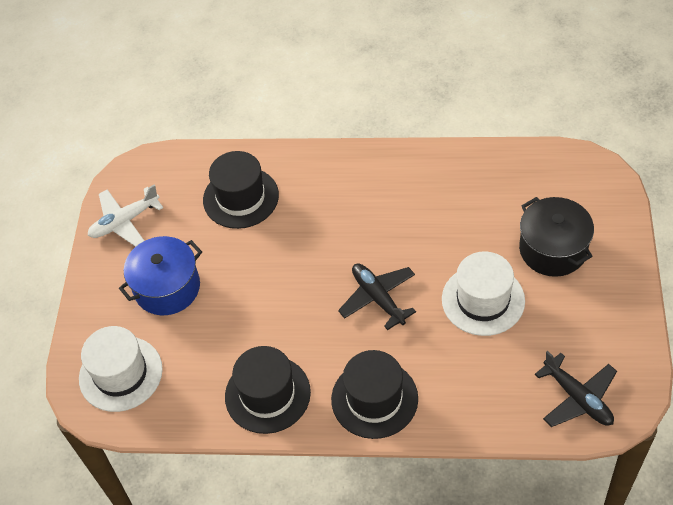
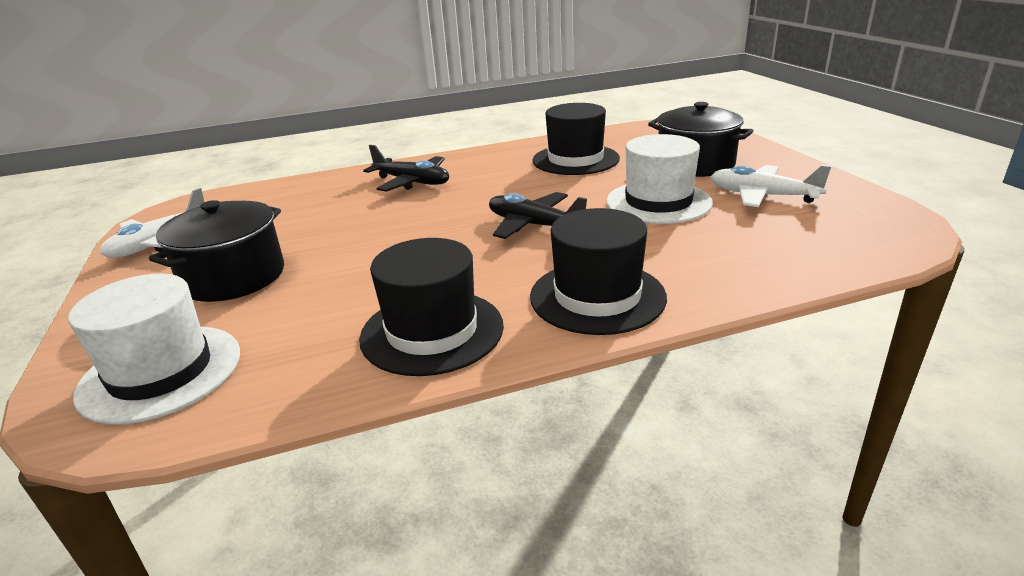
camera: 25 degrees left, 25 degrees down
blue pot [119,236,202,315] -> black pot [149,200,284,302]
black hat [203,151,279,229] -> black hat moved to [532,103,620,175]
black plane [535,351,617,427] -> black plane moved to [363,145,449,192]
none -> white plane [711,165,831,207]

